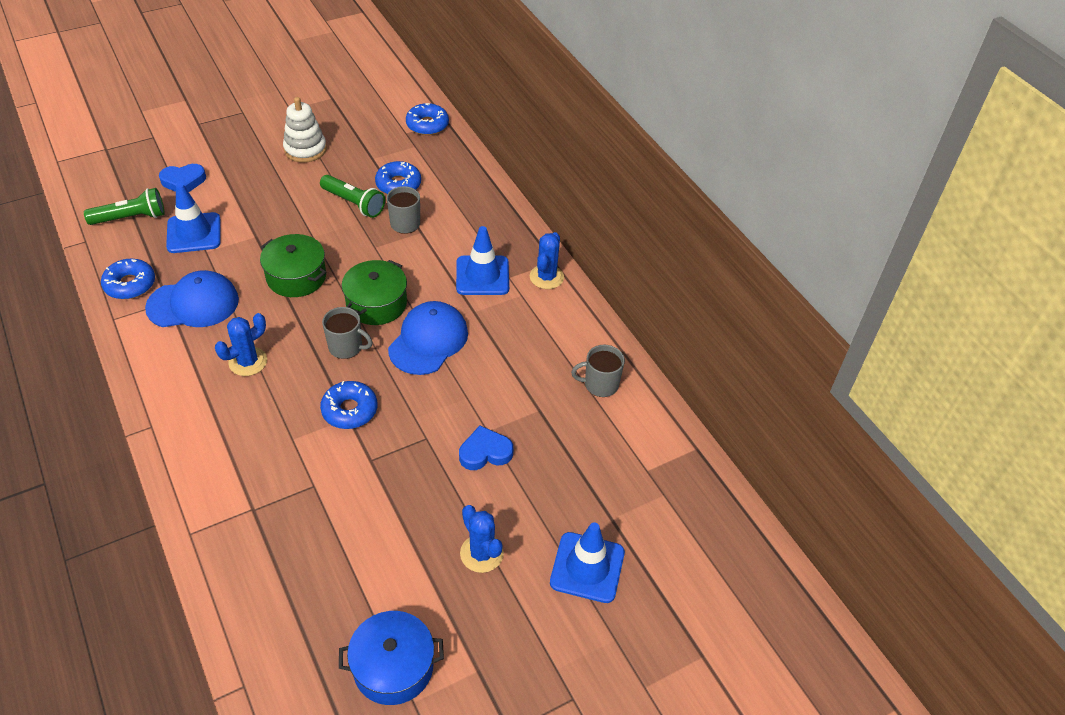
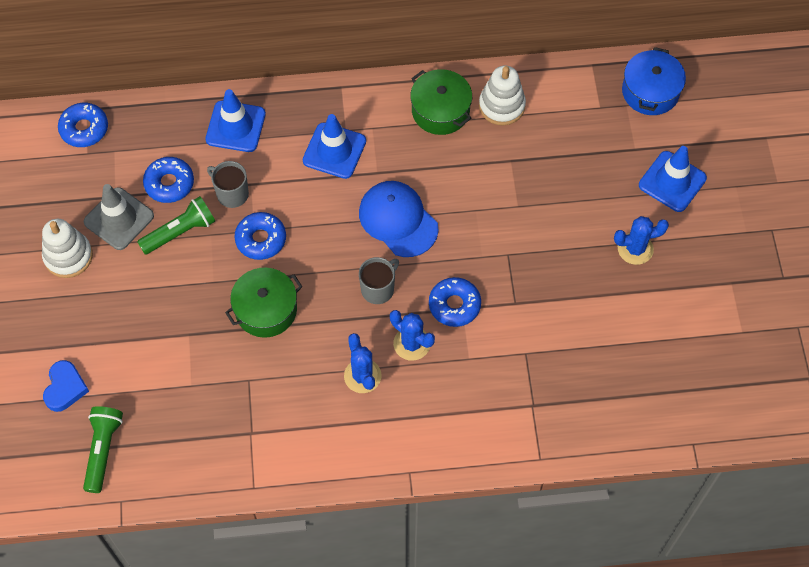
camera: 65 degrees left, 15 degrees up
blue donut [101,259,155,299] -> blue donut moved to [234,212,286,260]
blue cap [145,270,239,327] -> none
blue traffic cone [166,183,221,253] -> blue traffic cone moved to [205,89,266,152]
blue pot [339,611,444,705] -> blue pot moved to [622,47,686,115]
green pot [342,260,407,325] -> green pot moved to [410,69,472,135]
blue heart [459,425,513,470] -> none
blue cactus [530,232,564,289] -> blue cactus moved to [390,310,435,361]
grey mug [571,345,625,397] -> white stacking toy [479,65,526,125]
none -> grey traffic cone [84,184,154,250]

